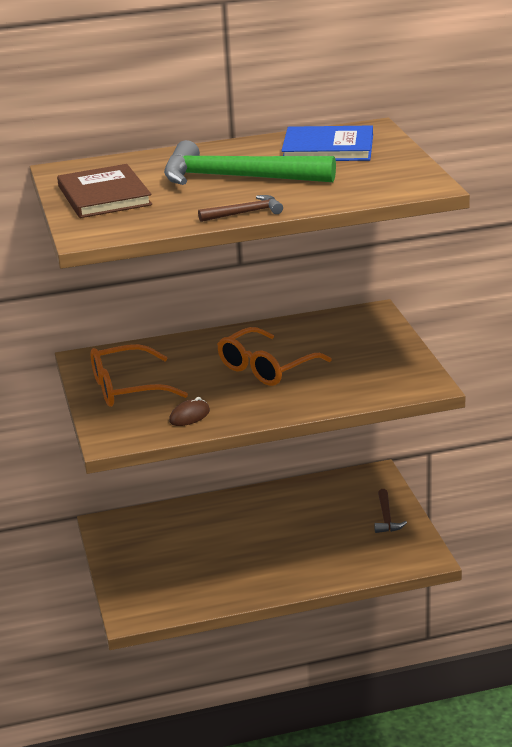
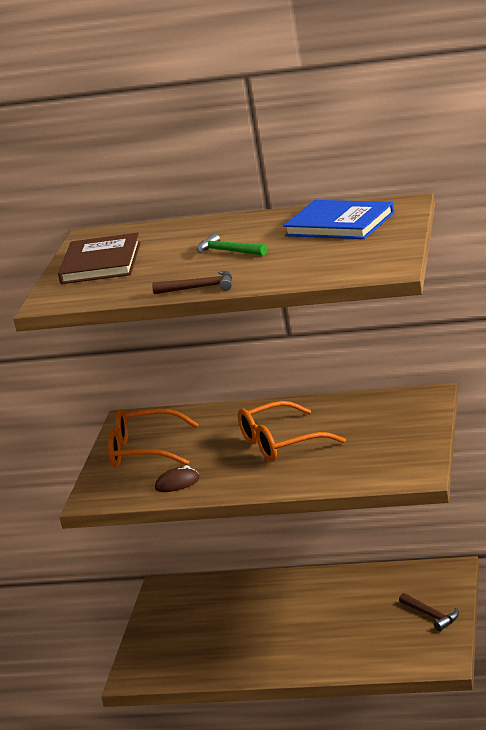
camera: 25 degrees right, 5 degrees down
green hammer [164,140,336,185] -> green hammer [197,233,267,256], size x0.45
brown hammer [374,489,407,533] -> brown hammer turned 60 degrees counterclockwise [399,593,459,631]

